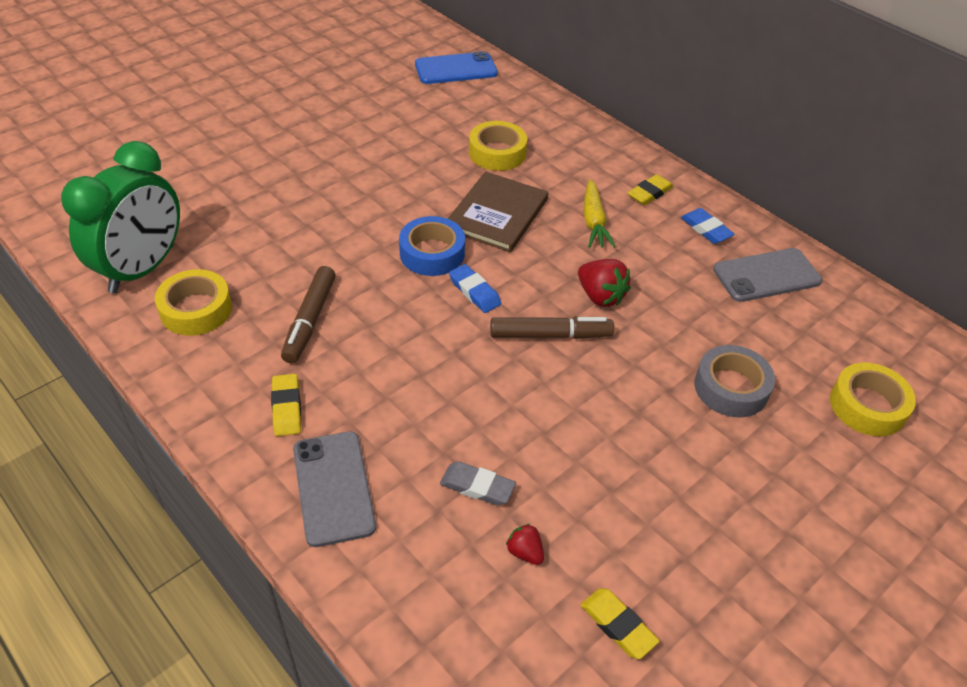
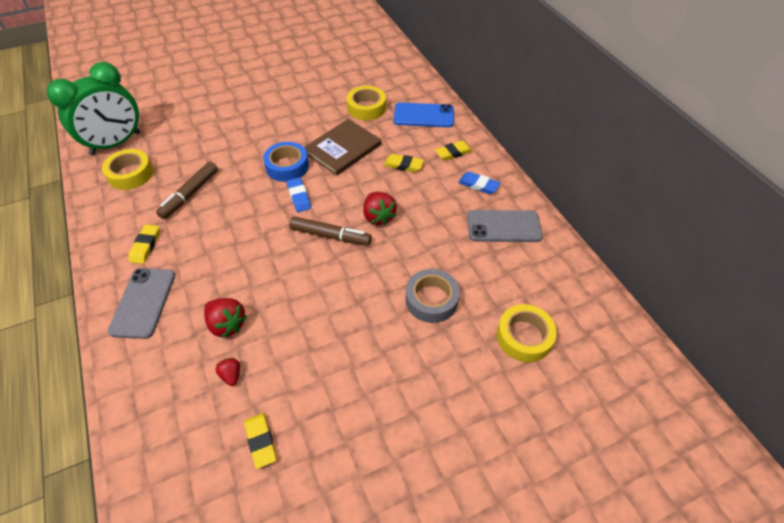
camera: 20 degrees right, 5 degrees up
blue phone [415,51,498,84] -> blue phone moved to [394,102,454,127]
grey eraser [440,461,516,506] -> red strawberry [204,298,247,338]
yellow carrot [583,179,616,248] -> yellow eraser [384,154,424,172]
blue eraser [681,208,735,244] -> blue eraser turned 45 degrees counterclockwise [458,172,500,194]

